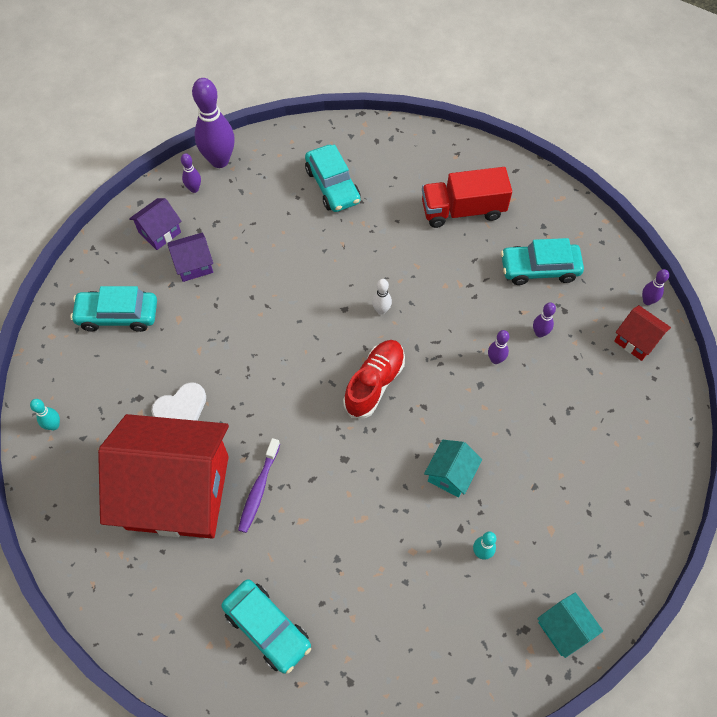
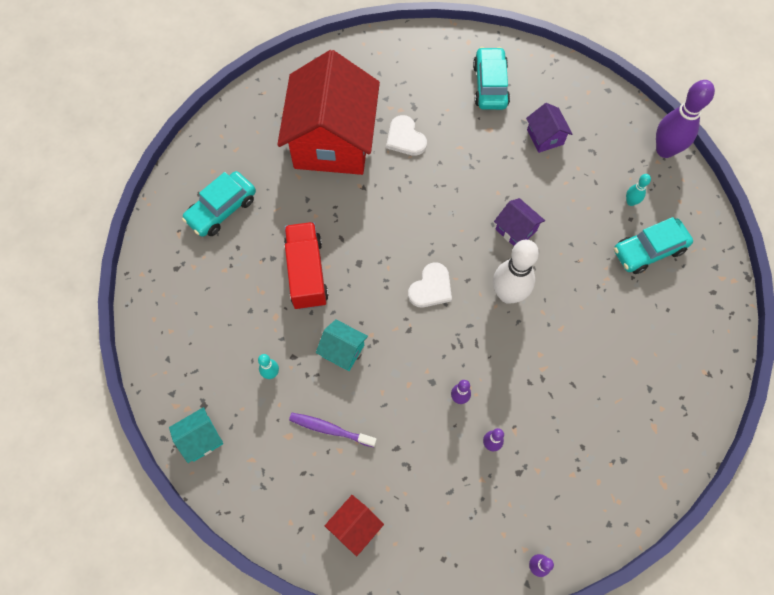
camera: 90 degrees right, 5 degrees up
turquoise bowling pin [30,399,60,430] -> turquoise bowling pin moved to [626,174,651,206]
purple house [129,198,182,250] -> purple house moved to [494,198,545,246]
purple bowling pin [181,153,201,193] -> none
purple toothbrush [238,438,280,533] -> purple toothbrush moved to [289,413,377,447]
red shoe [343,340,405,418] -> white heart [408,262,452,307]
white bowling pin [372,279,392,315] -> white bowling pin [493,240,539,304], size x2.13
red truck [422,167,512,228] -> red truck moved to [284,222,329,310]
turquoise car [501,238,584,285] -> none
red house [614,305,671,361] -> red house moved to [325,495,384,556]

